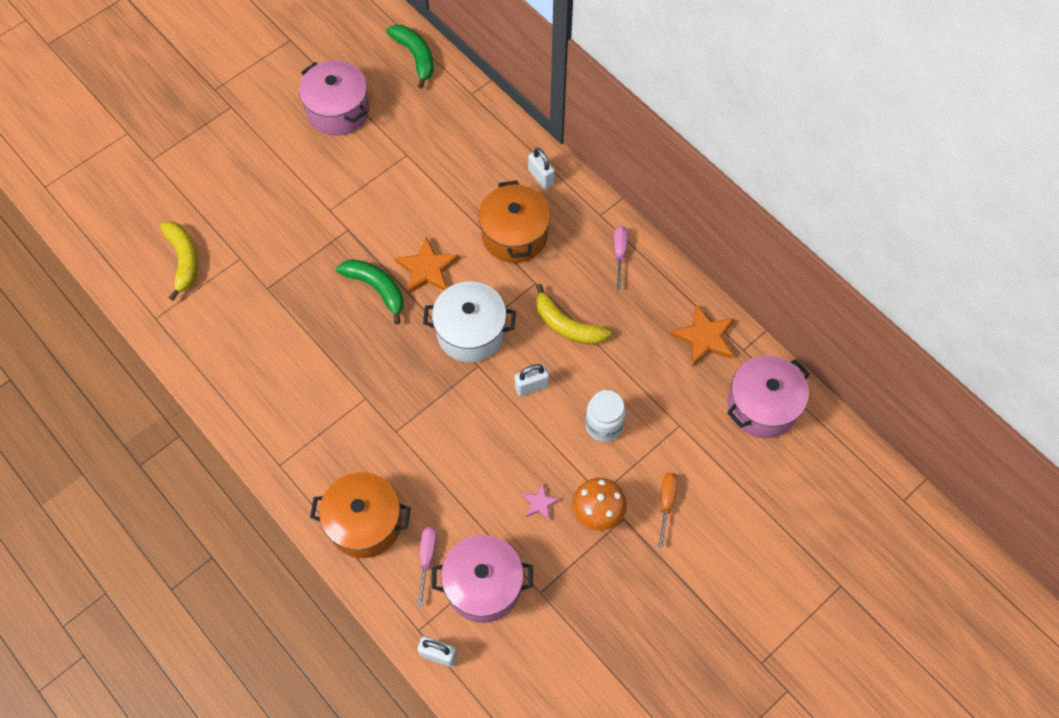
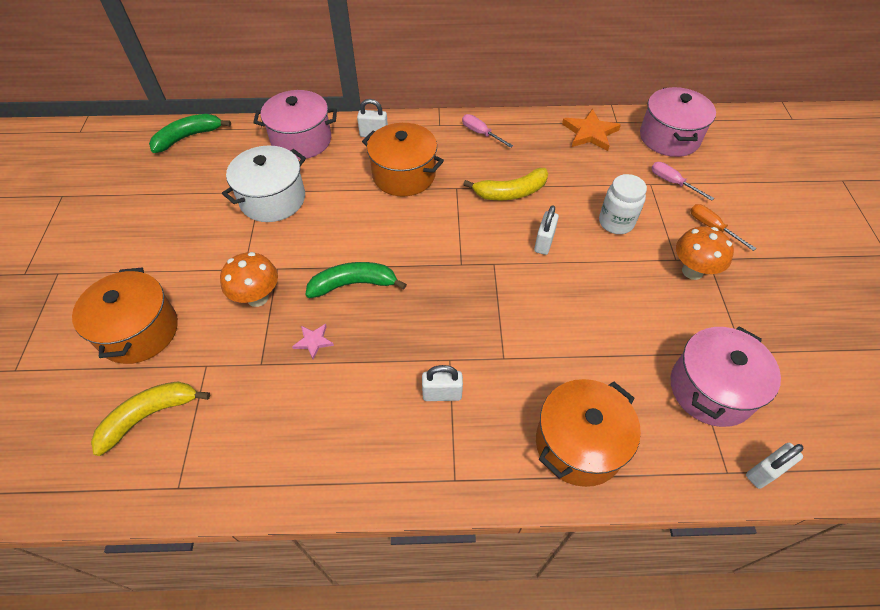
camera: 50 degrees left, 10 degrees down
yellow banana [160,221,198,301] -> yellow banana turned 60 degrees counterclockwise [91,381,210,456]
pink pot [299,60,369,136] -> pink pot moved to [253,90,337,160]
green banana [386,25,434,89] -> green banana turned 45 degrees counterclockwise [149,114,231,153]
orange star [395,237,459,294] -> none
pink screwdriver [417,527,437,606] -> pink screwdriver moved to [651,162,714,201]
white pot [423,281,516,362] -> white pot moved to [222,145,306,222]
pink star [522,484,560,520] -> pink star moved to [292,324,334,360]
none -> orange pot [72,268,178,364]
none -> orange mushroom [220,252,278,307]
none -> white padlock [422,365,463,401]

